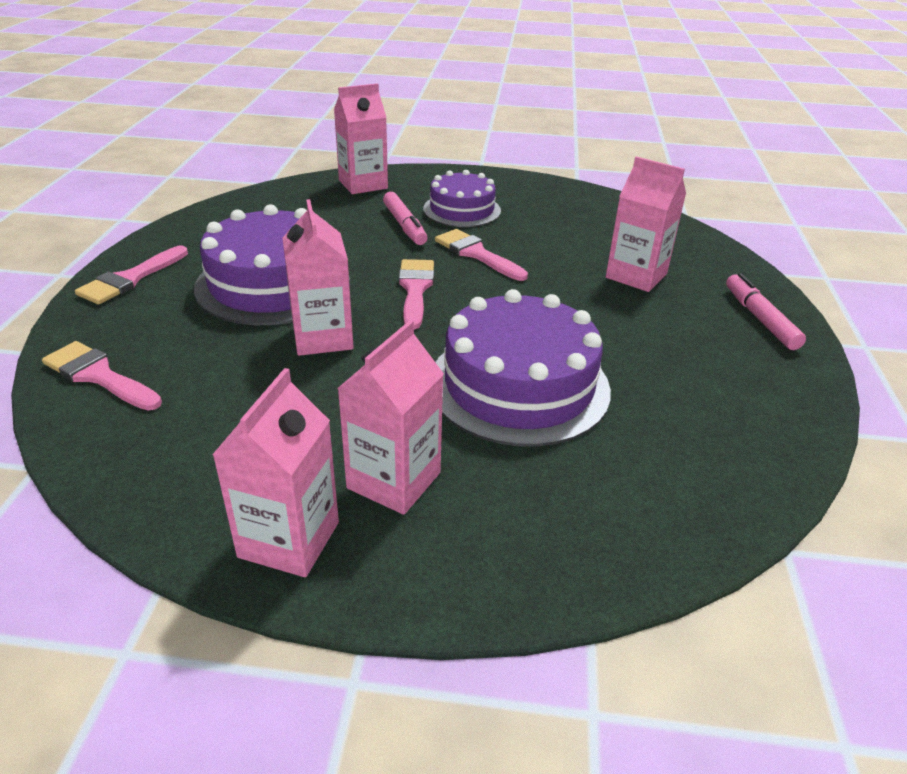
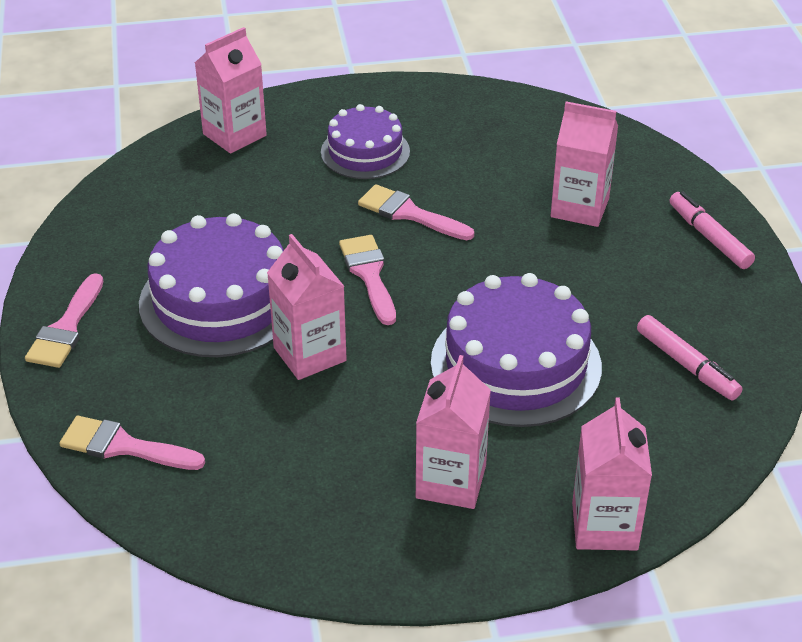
camera: 15 degrees left, 5 degrees up
pink carton [212,368,339,577] -> pink carton moved to [572,397,652,551]
pink marker [383,192,428,245] -> pink marker moved to [637,315,742,400]

